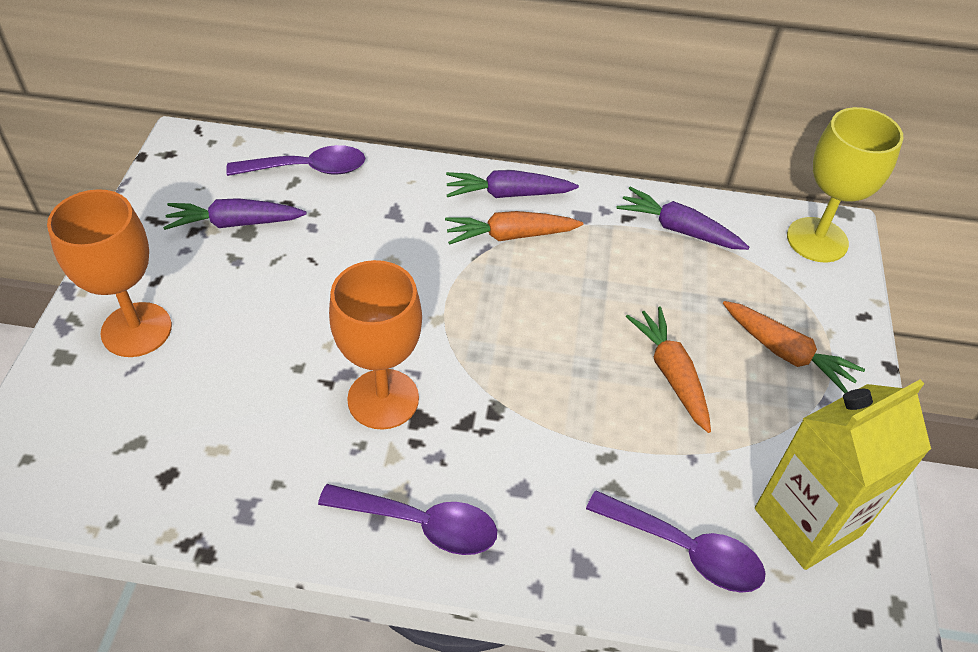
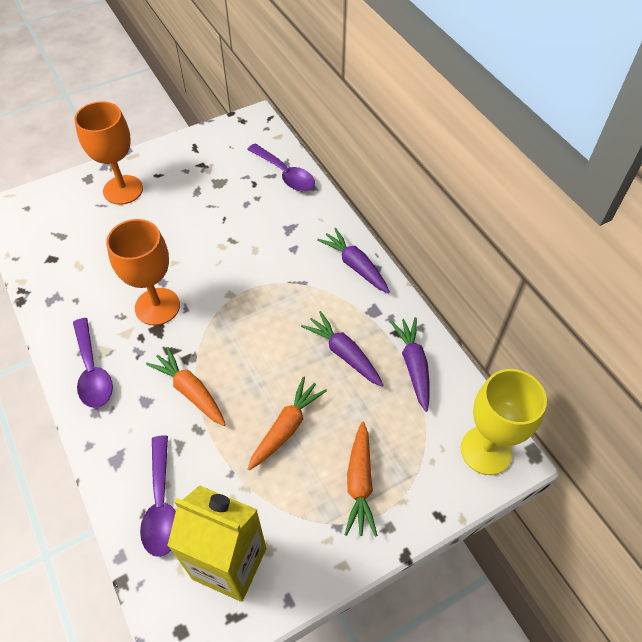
camera: 55 degrees right, 5 degrees up
purple carrot [163,198,306,230] -> purple carrot moved to [301,311,384,387]
orange carrot [445,211,583,245] -> orange carrot moved to [146,347,226,426]

